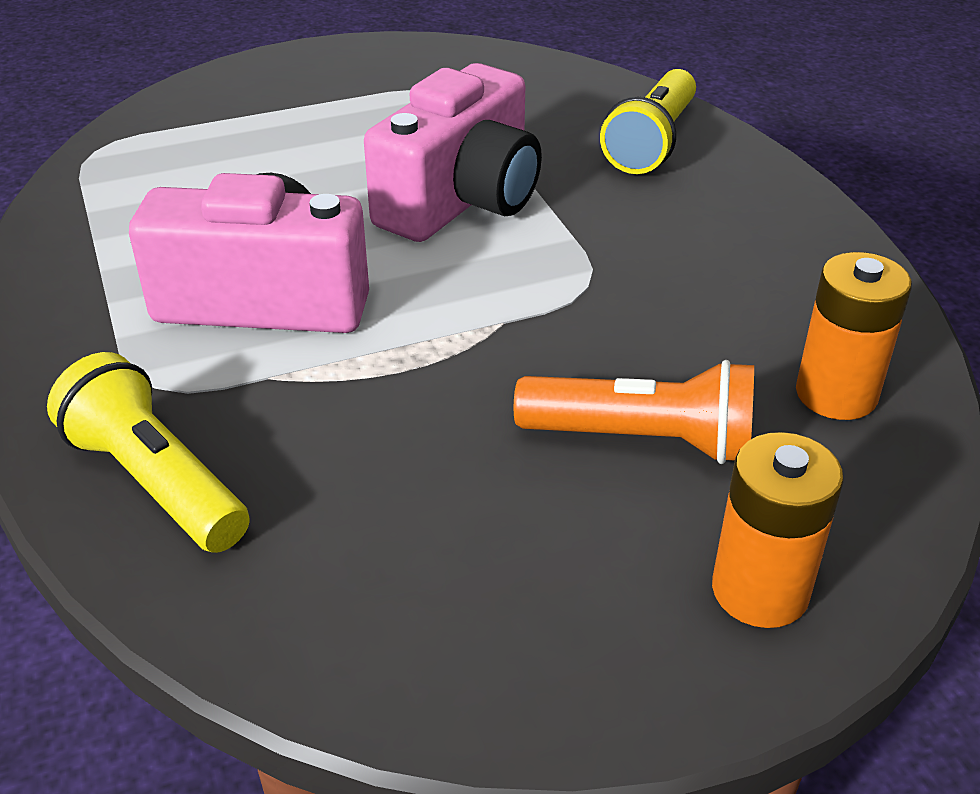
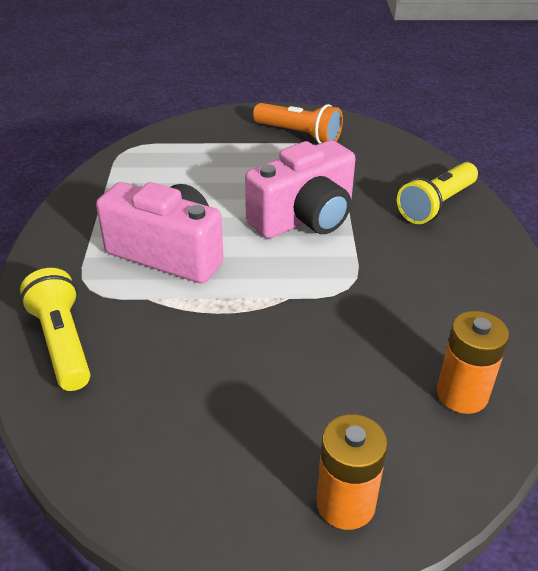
camera: 20 degrees right, 0 degrees up
orange flashlight [514,360,754,464] -> orange flashlight moved to [253,103,343,144]

